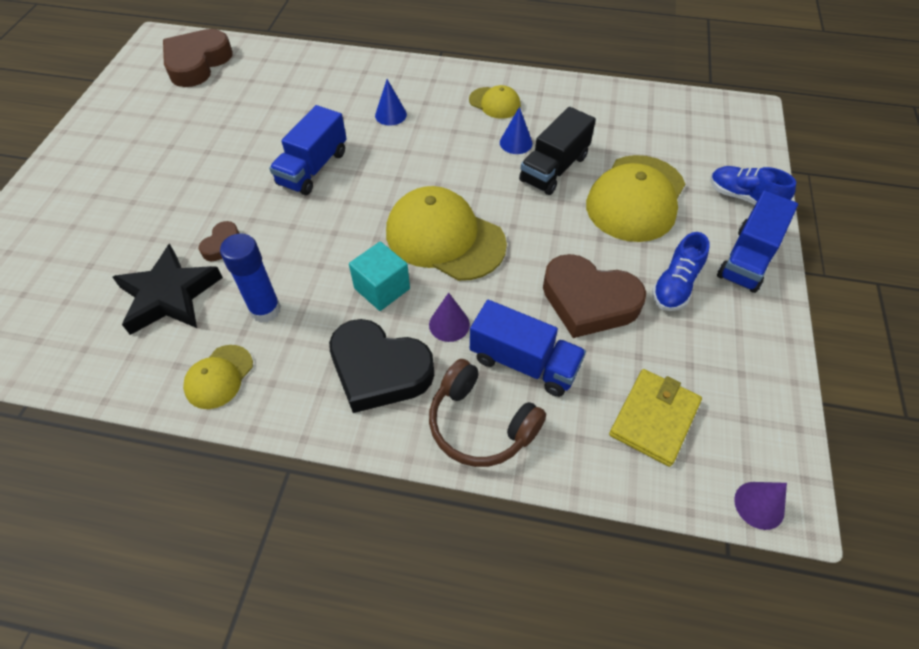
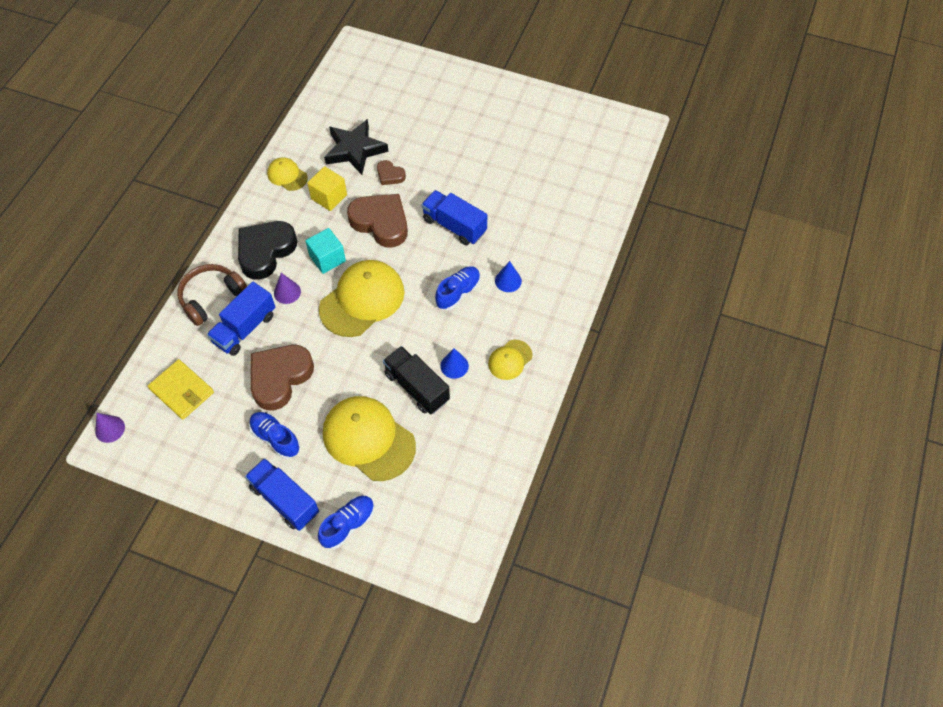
camera: 100 degrees right, 5 degrees up
brown heart [163,29,233,87] -> brown heart moved to [347,194,408,247]
blue glue stick [220,233,281,323] -> yellow cube [307,166,347,211]
none -> blue shoe [435,266,480,310]

